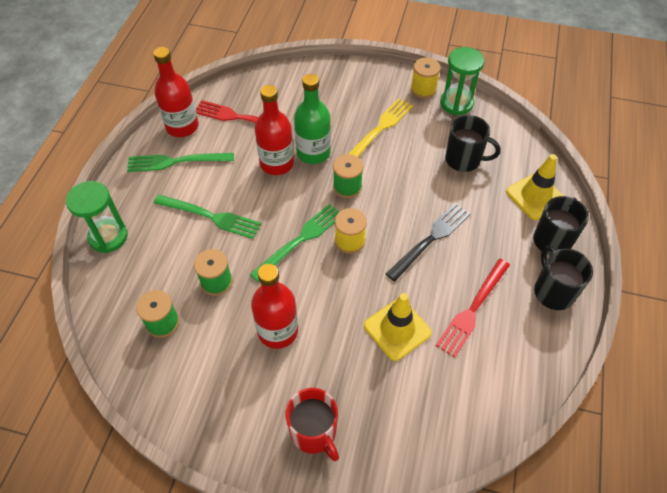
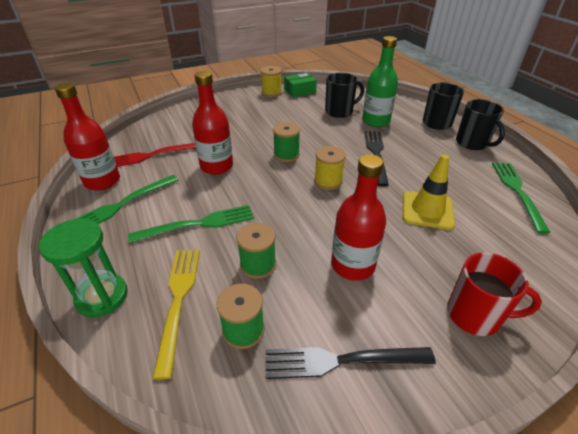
camera: 40 degrees left, 15 degrees down
green fork [249,204,339,282] -> green fork moved to [492,162,551,234]
green bottle [294,74,331,164] -> green bottle moved to [362,36,398,127]
yellow fork [348,98,413,157] -> yellow fork moved to [152,250,200,379]
red fork [436,259,510,357] -> none
green hourglass [440,47,484,115] -> green box [284,73,317,98]
yellow traffic cone [506,154,564,220] -> none
black mug [534,246,593,310] -> black mug turned 150 degrees counterclockwise [456,99,505,150]
none -> black fork [266,347,436,379]

